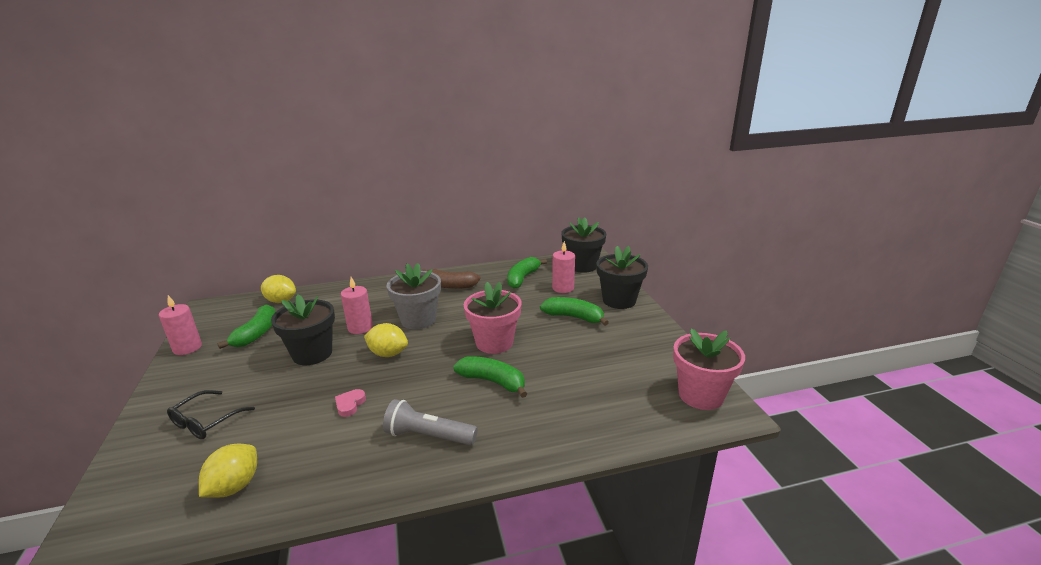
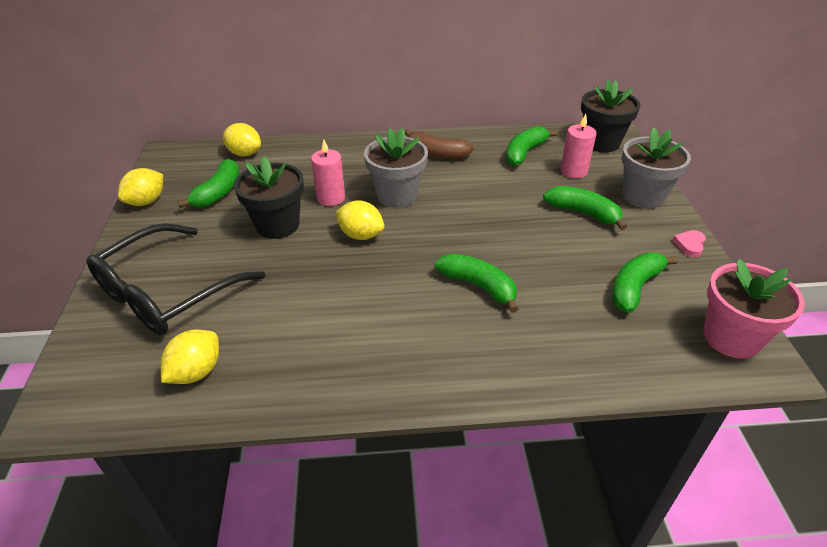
camera: 10 degrees right, 15 degrees up
pink candle [159,295,202,355] -> yellow lemon [118,168,163,206]
black glasses [167,390,255,439] -> black glasses [86,223,265,335], size x2.00
pink heart [335,389,366,417] -> pink heart moved to [672,230,706,257]
grey flashlight [383,399,478,445] -> none
pink flower pot [464,282,522,354] -> none
black flower pot [597,246,648,309] -> grey flower pot [622,127,691,209]
none -> green banana [612,253,678,313]

